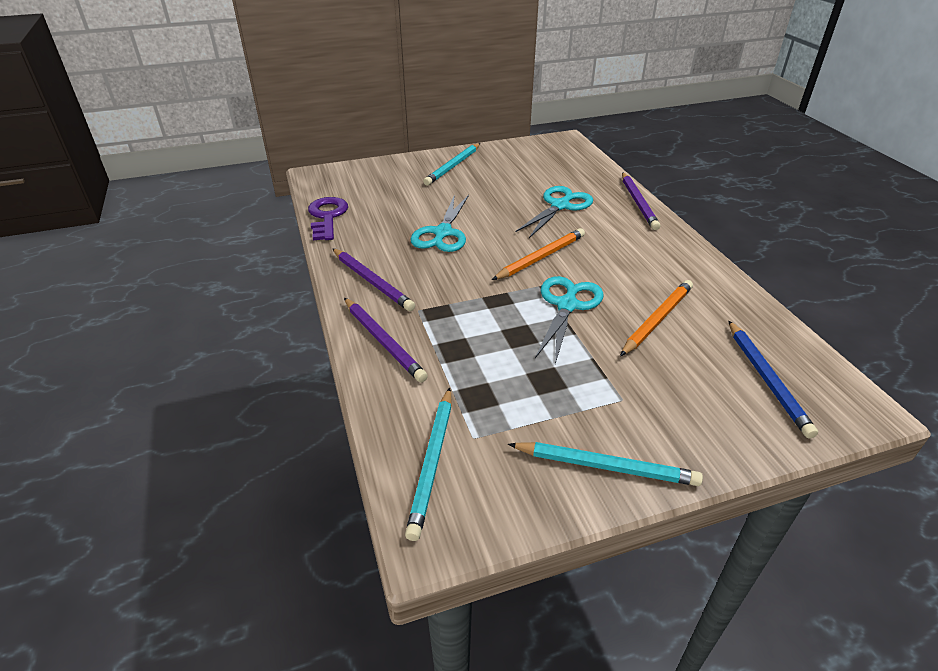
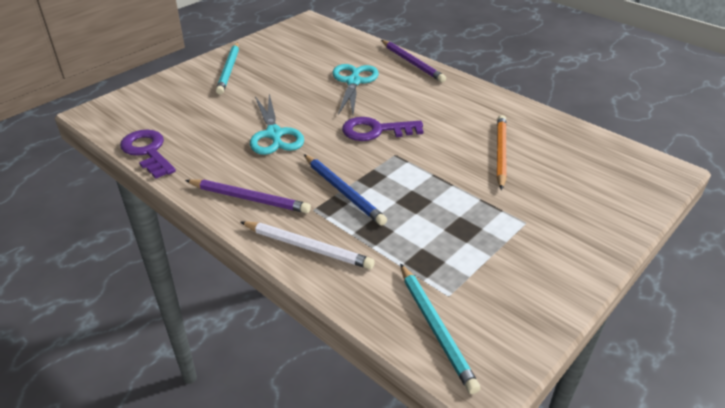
camera: 30 degrees left, 0 degrees up
purple pencil [344,298,428,383] -> white pencil [240,221,375,269]
orange pencil [492,228,585,280] -> purple key [342,117,423,141]
turquoise pencil [508,442,703,486] -> none
turquoise scissors [535,276,604,364] -> none
blue pencil [729,321,818,439] -> blue pencil moved to [304,154,387,226]

